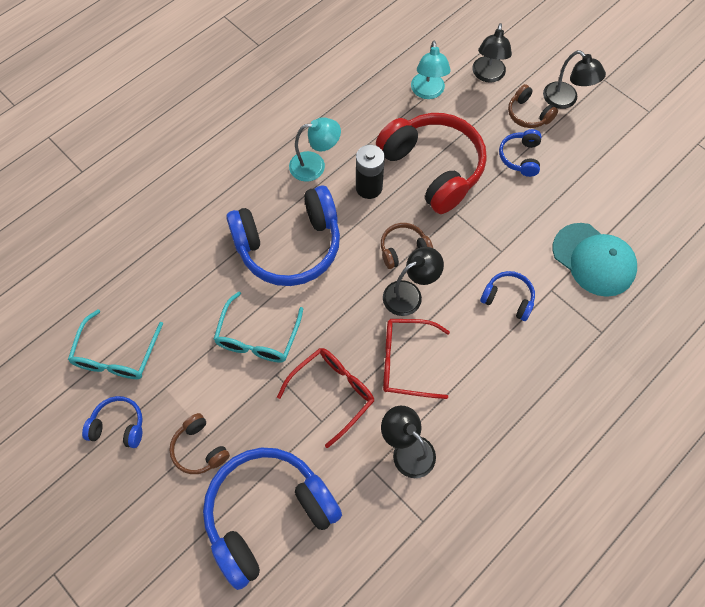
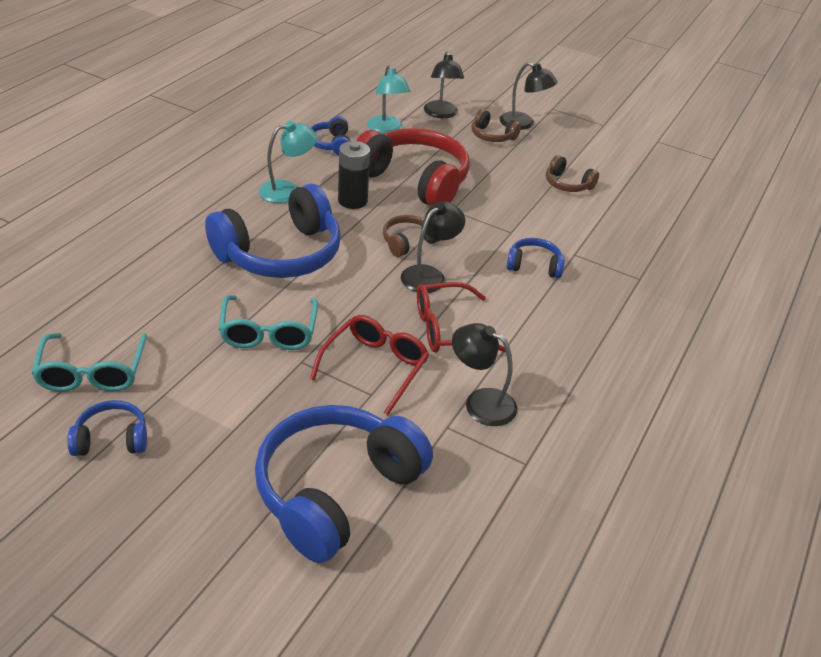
camera: 20 degrees left, 25 degrees down
brown headphones [169,413,230,474] -> brown headphones moved to [546,155,599,192]
blue headphones [499,129,541,177] -> blue headphones moved to [310,116,350,155]
turquoise cap [553,223,637,297] -> none

